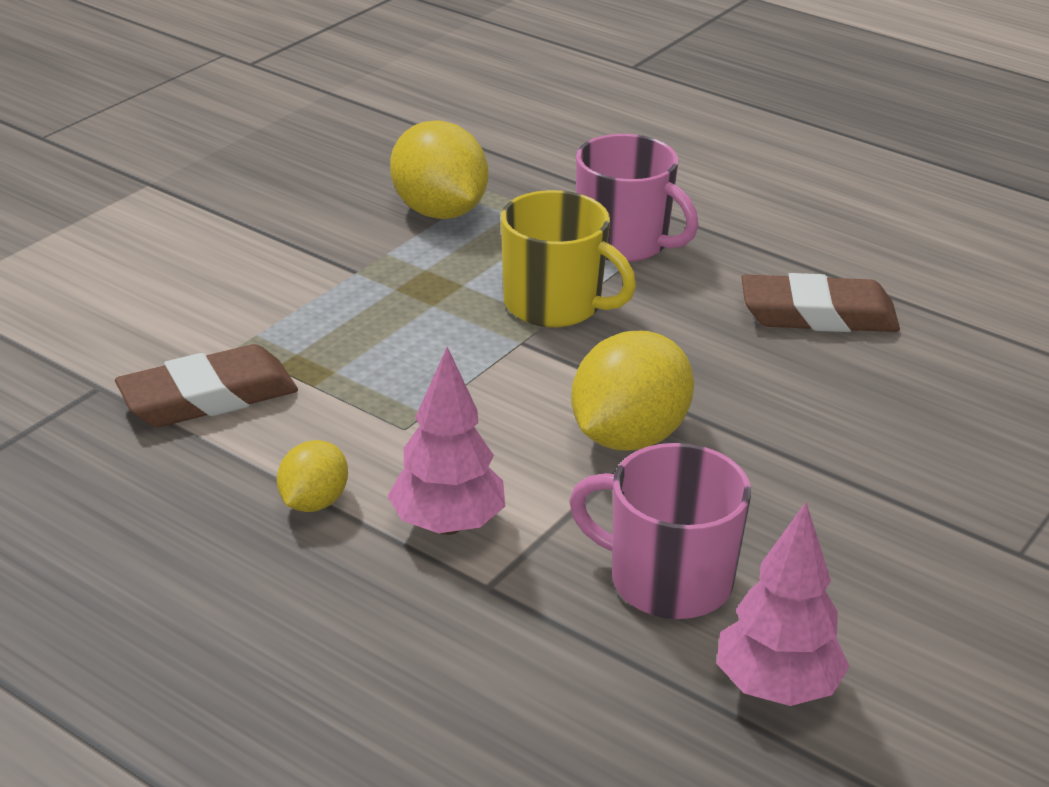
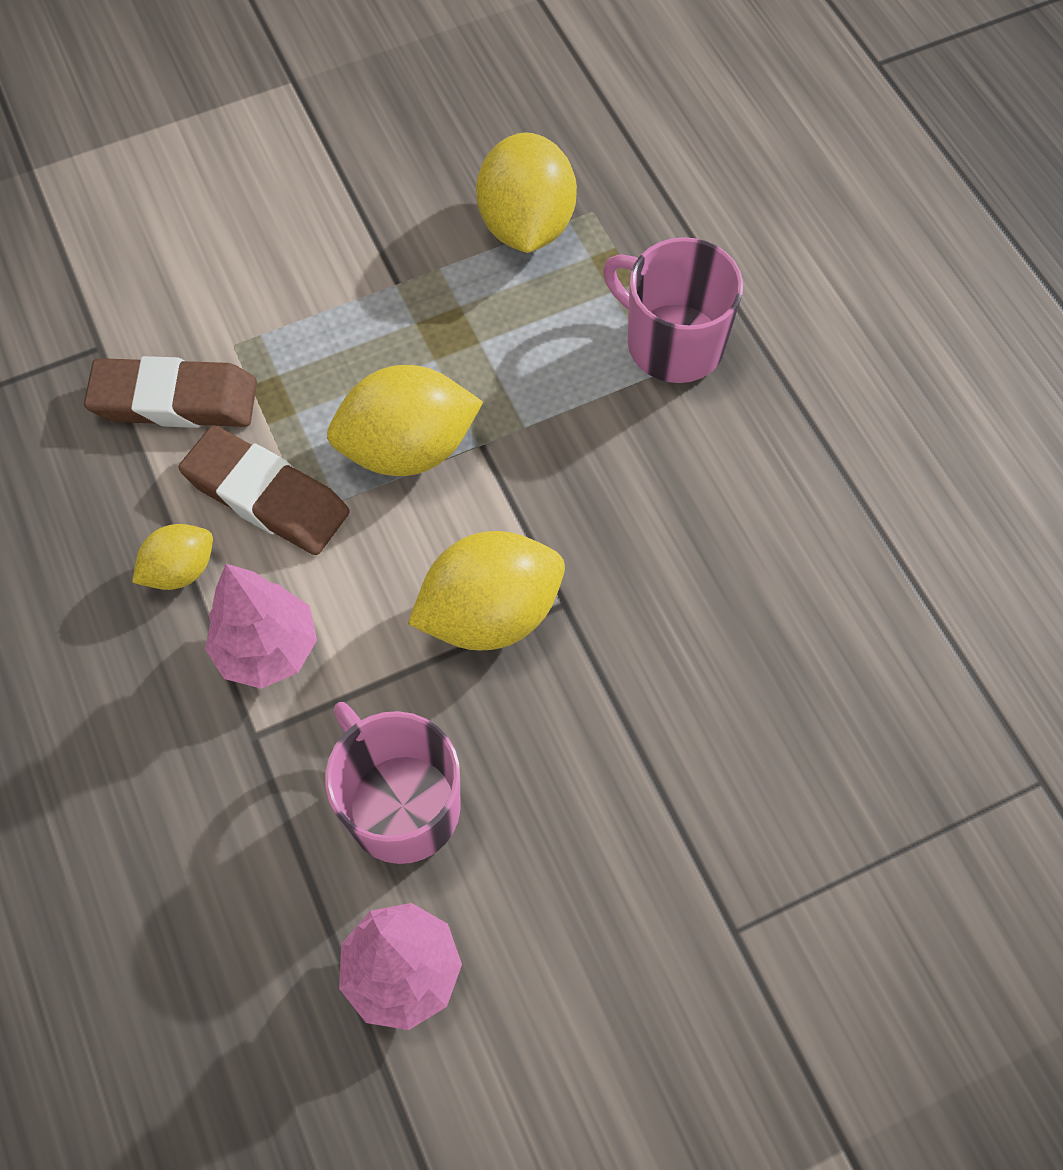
camera: 30 degrees right, 30 degrees up
yellow mug [501,190,636,327] -> none
pink mug [576,134,699,262] -> pink mug turned 150 degrees clockwise [603,237,743,383]
brown eraser [741,273,900,332] -> brown eraser moved to [179,425,350,555]
none -> yellow lemon [327,365,483,476]

